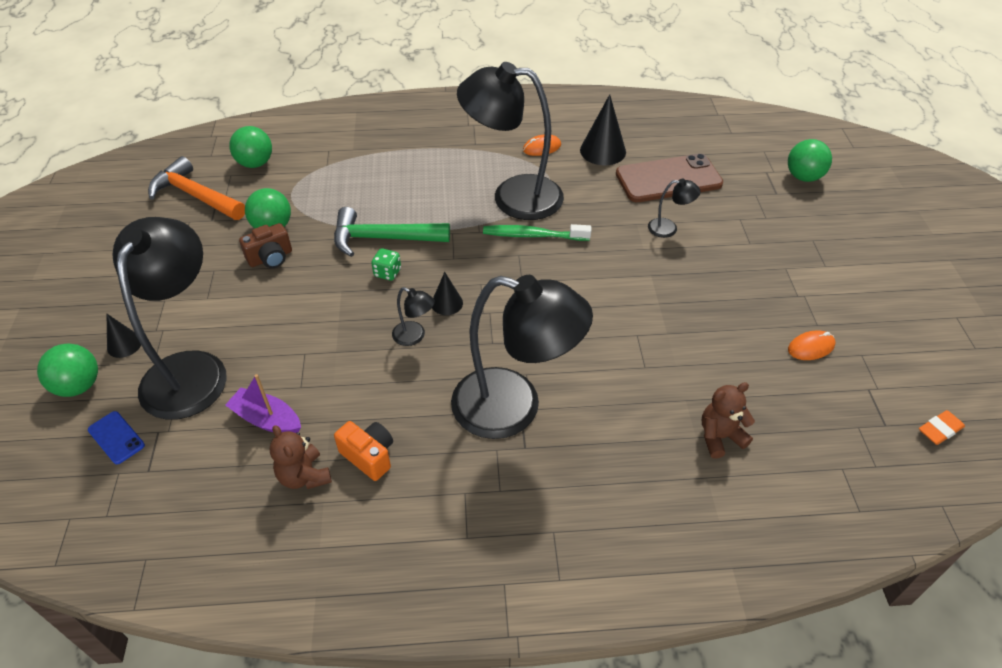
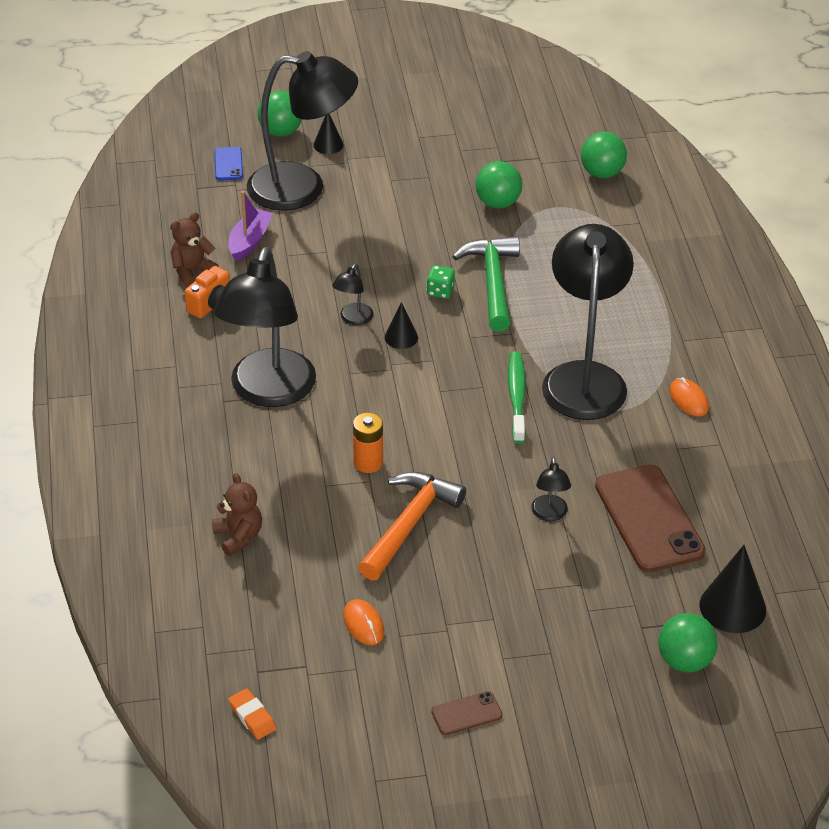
camera: 85 degrees right, 5 degrees down
blue phone [88,411,145,464] -> blue phone turned 45 degrees counterclockwise [214,147,243,180]
orange hammer [148,156,245,220] -> orange hammer moved to [358,472,466,581]
brown camera [239,223,292,268] -> none
black cone [580,94,626,165] -> black cone moved to [699,545,766,633]
none -> orange battery [353,413,383,473]
none -> brown phone [431,691,503,735]

